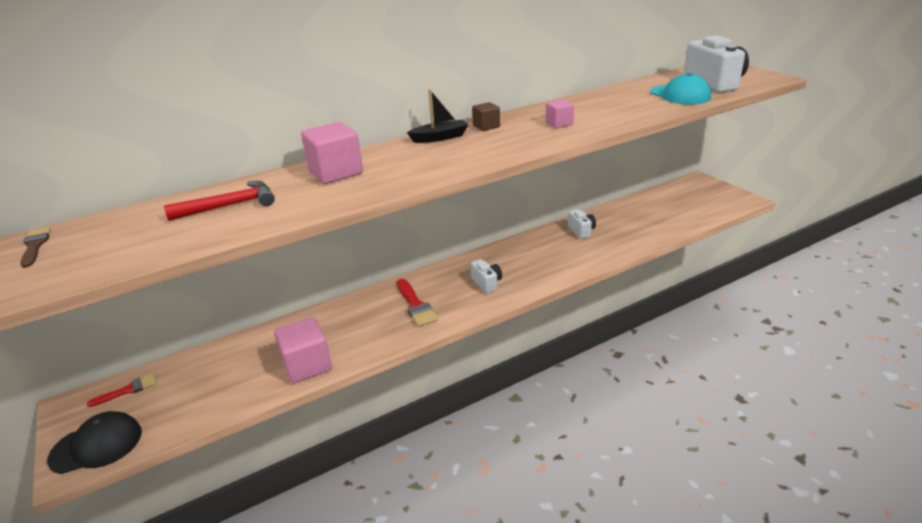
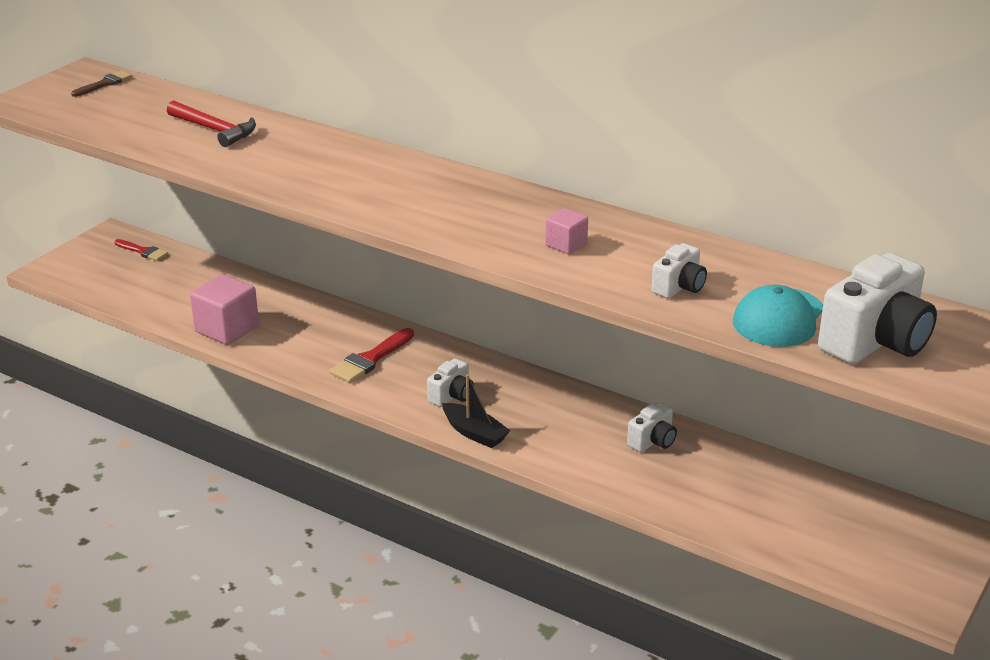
camera: 60 degrees right, 0 degrees up
black cap [47,411,142,474] -> none
pink cube [301,122,363,184] -> none
black boat [407,89,468,143] -> black boat moved to [442,374,511,448]
brown cube [472,102,500,131] -> none
none -> white camera [651,243,707,298]

